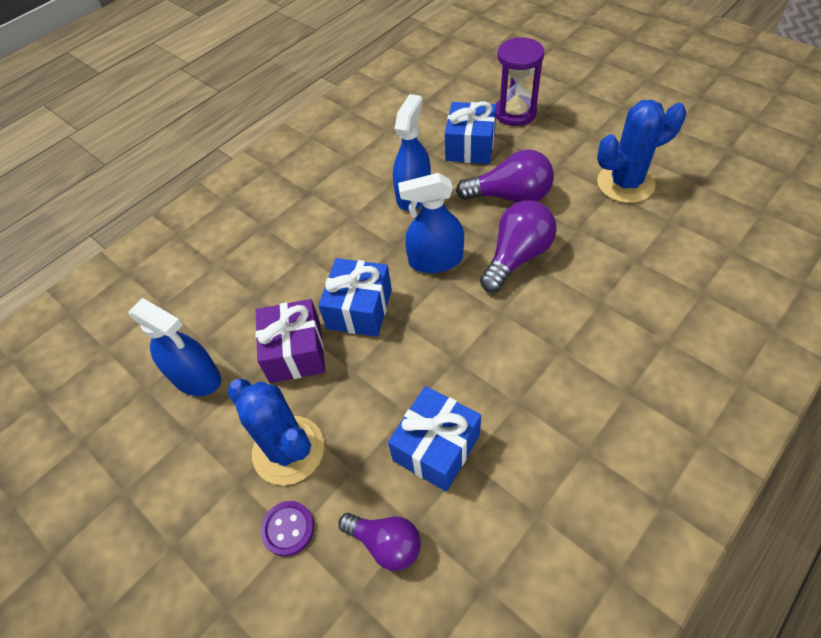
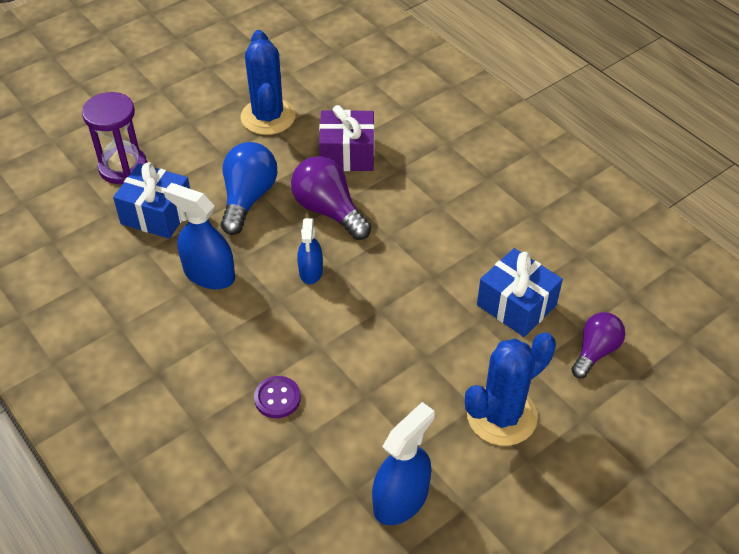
camera: 85 degrees left, 5 degrees down
purple gift [255,299,326,383] -> purple gift moved to [319,105,375,171]
purple button [261,501,314,556] -> purple button moved to [254,376,301,418]
blue gift [318,258,392,337] -> none
blue spray bottle [398,173,464,273] -> blue spray bottle [297,218,323,284], size x0.64
purple light bulb [456,149,554,203] -> blue light bulb [221,142,277,235]

